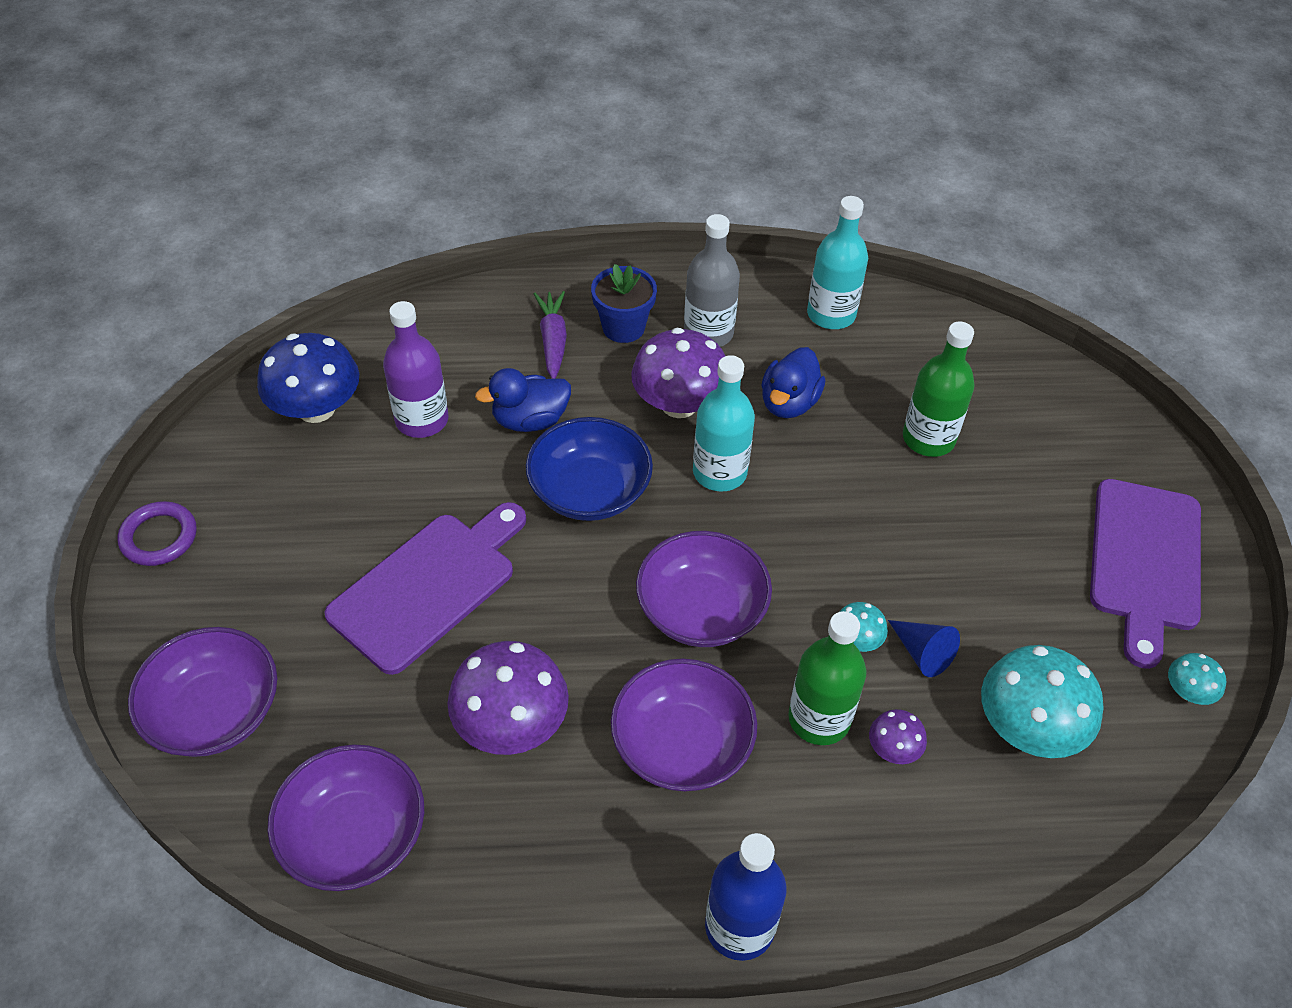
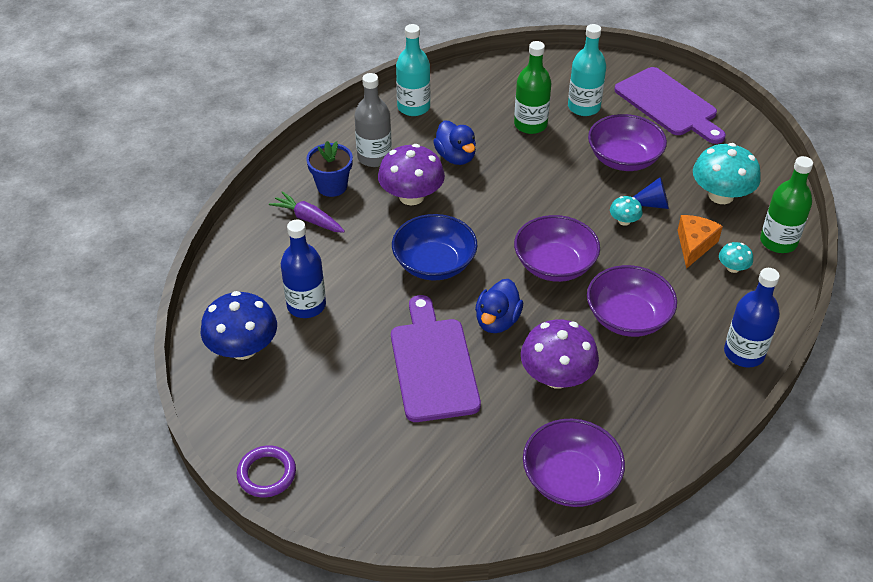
camera: 50 degrees left, 5 degrees down
purple bowl [128,627,277,757] -> purple bowl moved to [588,114,667,171]
purple bottle [383,301,448,438] -> blue bottle [281,220,326,318]
blue duck [475,368,571,432] -> blue duck moved to [475,279,523,333]
turquoise bottle [693,355,755,492] -> turquoise bottle moved to [568,24,606,116]
green bottle [788,611,866,745] -> green bottle moved to [760,156,813,253]
purple mushroom [869,709,927,764] -> orange cheese [677,215,723,269]
turquoise mushroom [1168,653,1226,705] -> turquoise mushroom moved to [719,242,753,273]

